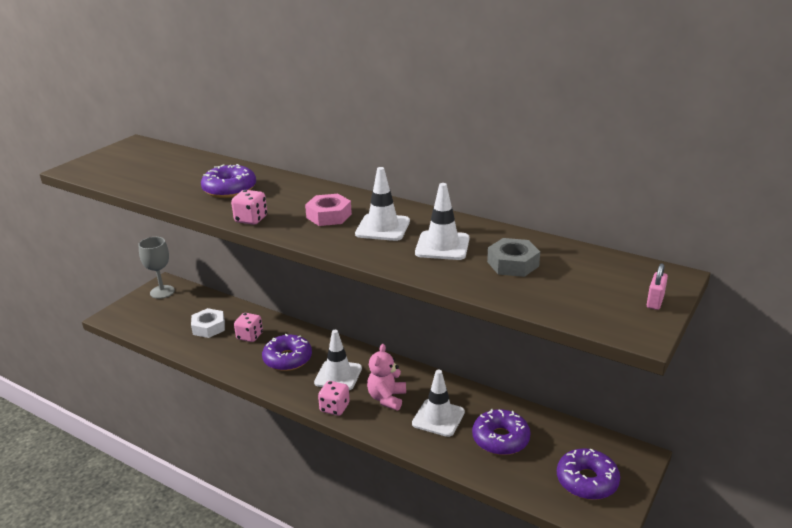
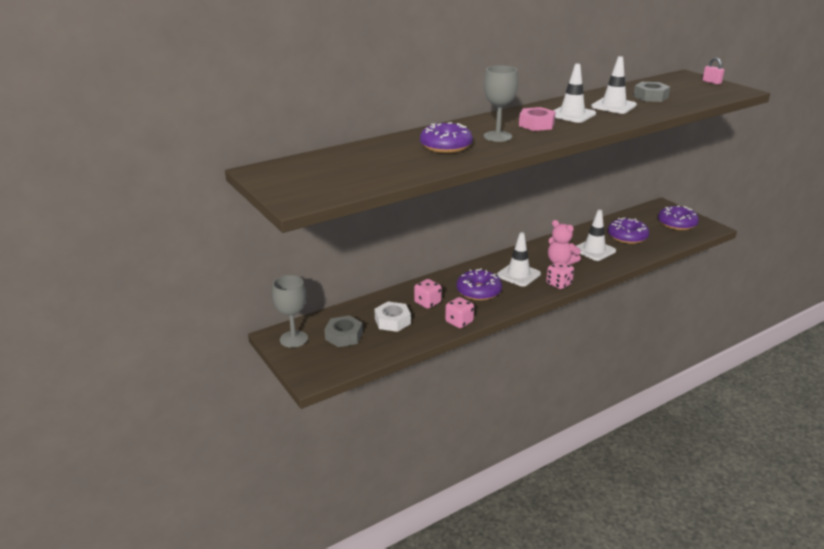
camera: 65 degrees left, 0 degrees up
pink dice [231,190,267,225] -> pink dice moved to [445,297,474,328]
none -> grey nut [324,315,363,347]
none -> grey goblet [484,66,518,142]

